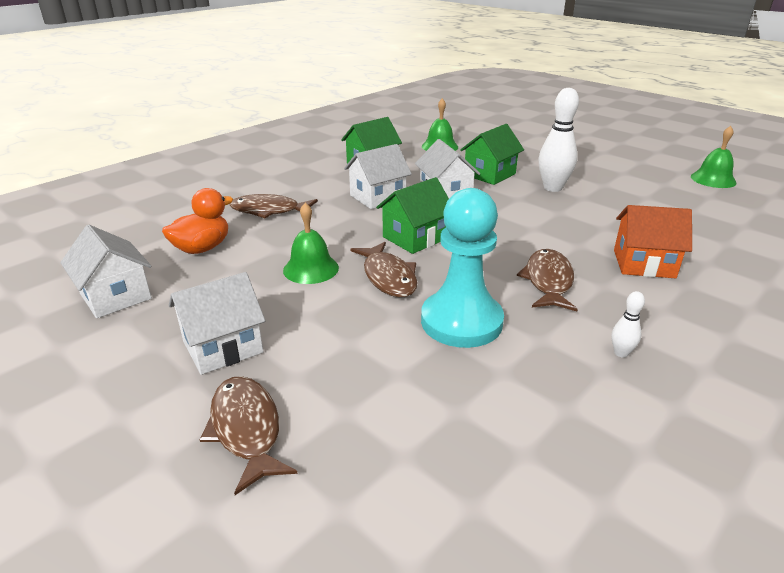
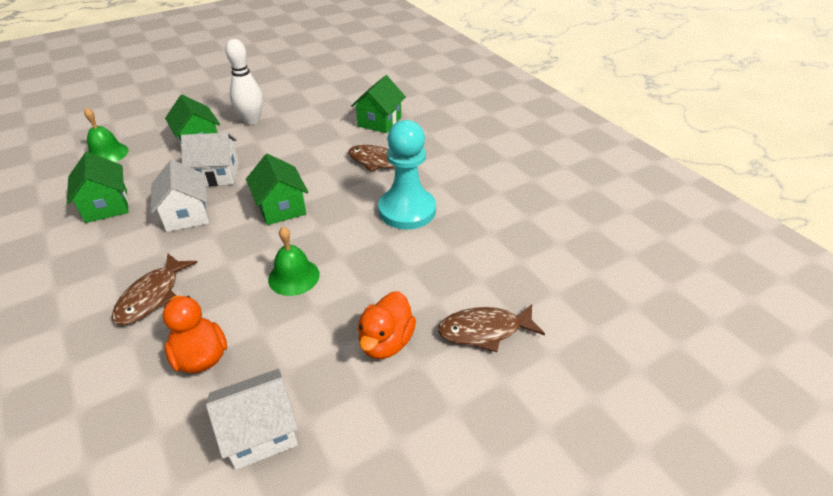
camera: 75 degrees left, 10 degrees up
white house [169,272,265,375] -> orange duck [358,291,416,359]
brown fish [350,242,417,297] -> none
white bowling pin [611,291,645,358] -> none
orange house [614,205,692,278] -> green house [351,75,406,133]
green bell [691,126,737,188] -> none

